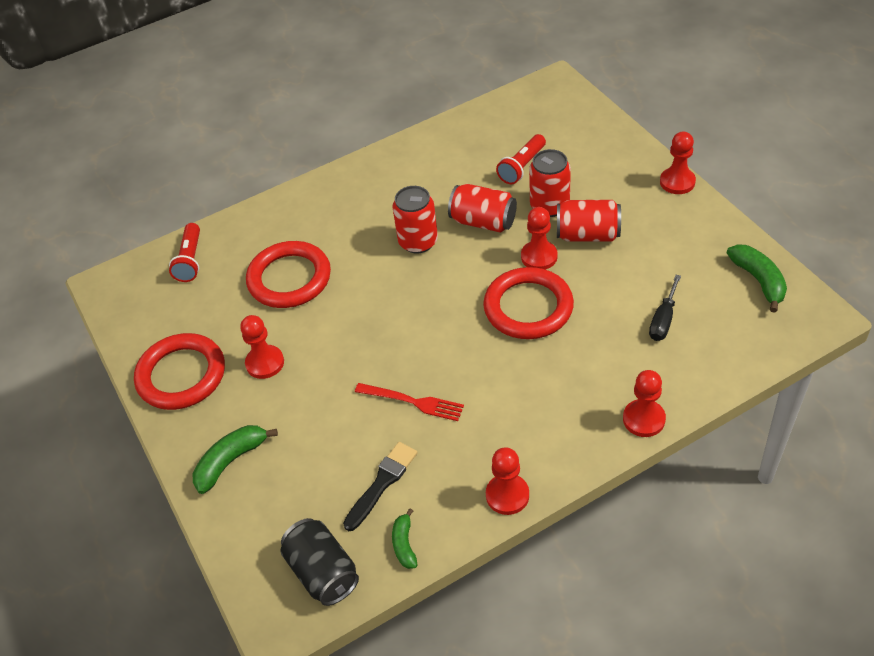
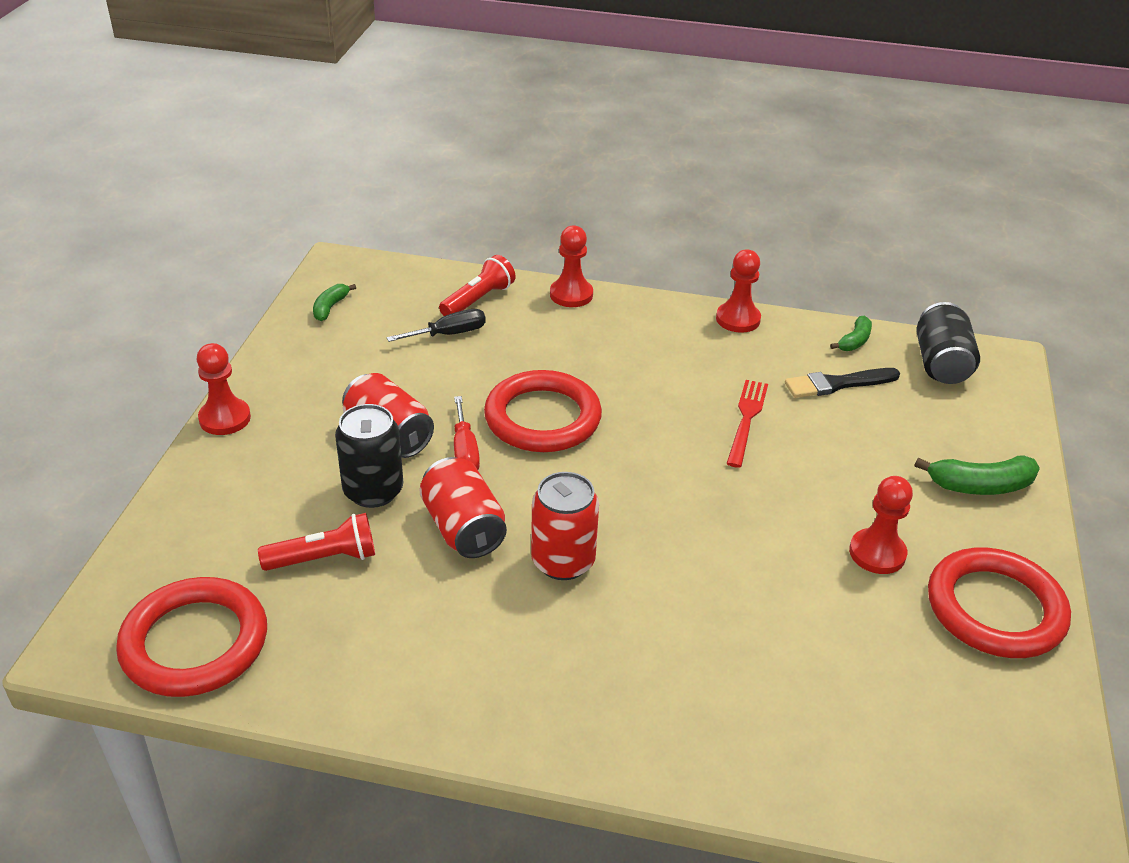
camera: 145 degrees left, 10 degrees down
red flashlight [169,223,200,282] -> red flashlight moved to [439,255,515,316]
red ring [246,241,331,308] -> red ring moved to [116,577,267,697]
red fork [355,383,464,421] -> red fork turned 45 degrees clockwise [726,380,768,468]
red pawn [521,207,558,270] -> red screwdriver [454,396,480,470]
red can [529,149,571,217] -> black can [335,404,403,508]
green banana [727,244,787,313] -> green banana [313,284,356,321], size x0.62

